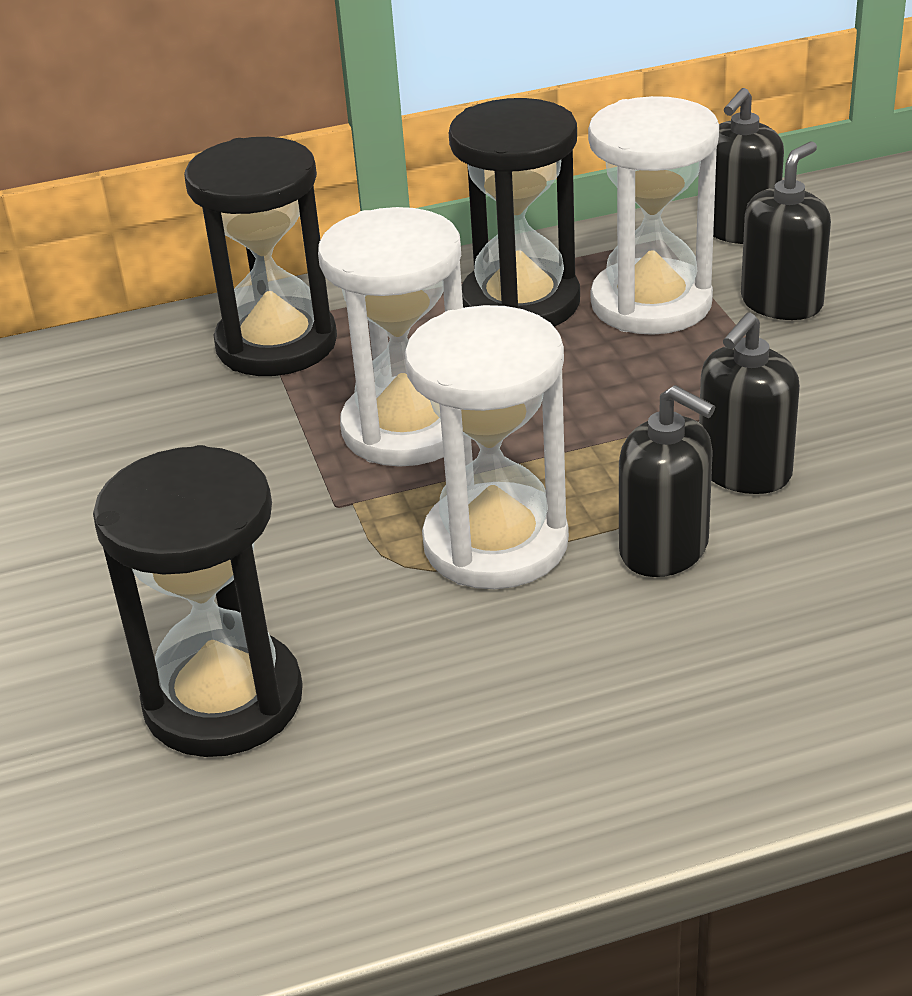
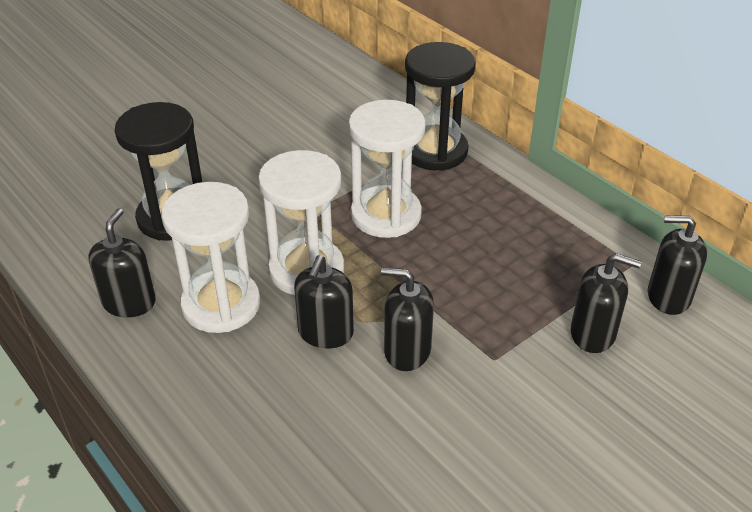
camera: 65 degrees right, 5 degrees up
black hourglass [449,98,580,327] -> none
white hourglass [588,96,719,335] -> white hourglass moved to [161,182,261,333]
none -> black soap dispenser [89,208,156,318]

